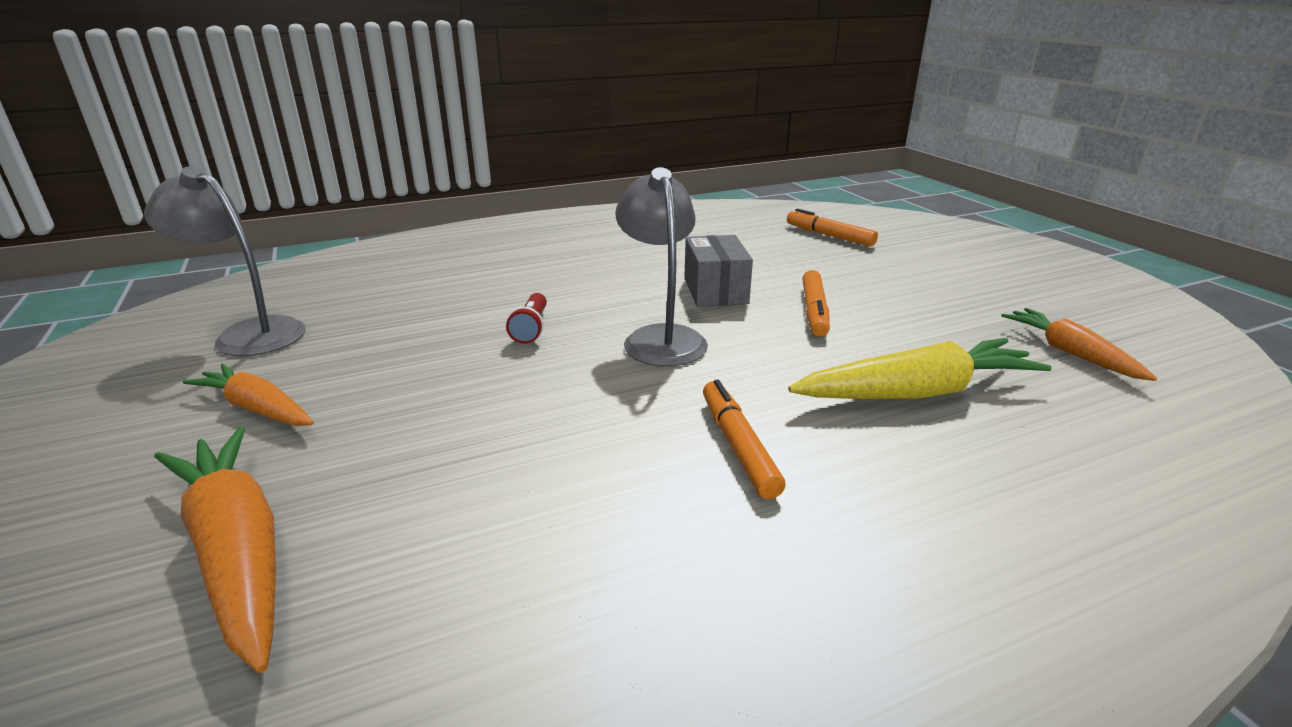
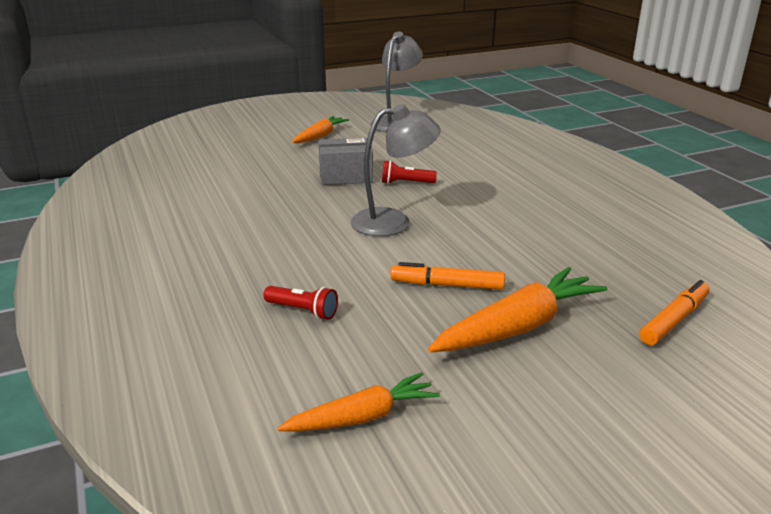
camera: 90 degrees right, 0 degrees up
orange carrot [154,427,276,673] -> orange carrot moved to [428,267,608,352]
grey box [684,235,753,307] -> grey box moved to [319,138,373,185]
orange marker [703,380,786,499] -> none
yellow carrot [788,338,1052,399] -> red flashlight [264,286,338,320]

